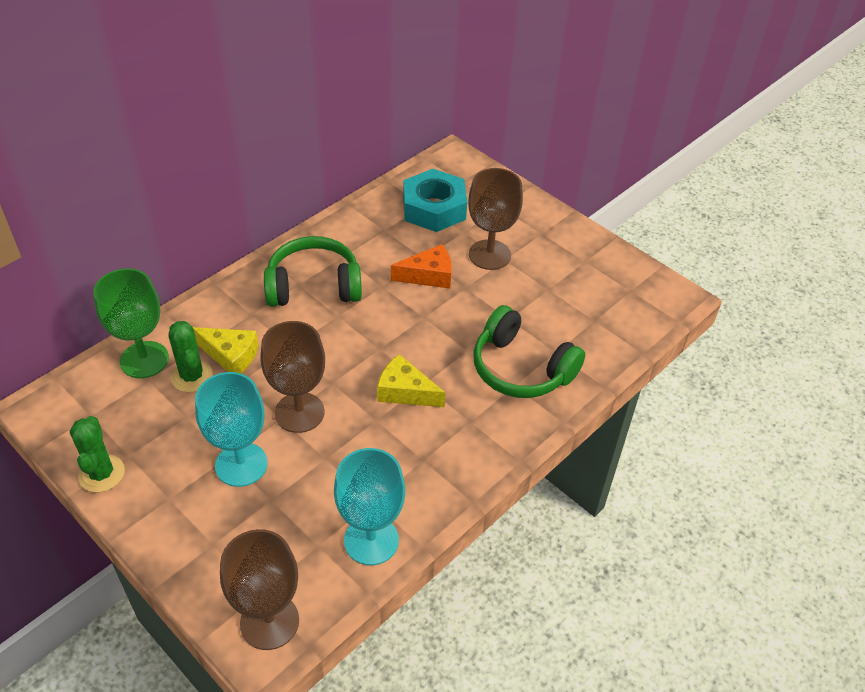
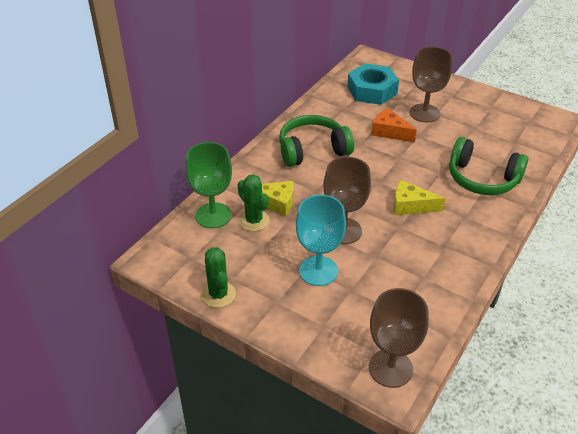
camera: 10 degrees left, 5 degrees down
turquoise goblet [334,448,405,565] -> none
orange cheese [391,244,452,289] -> orange cheese turned 120 degrees counterclockwise [371,108,417,142]

